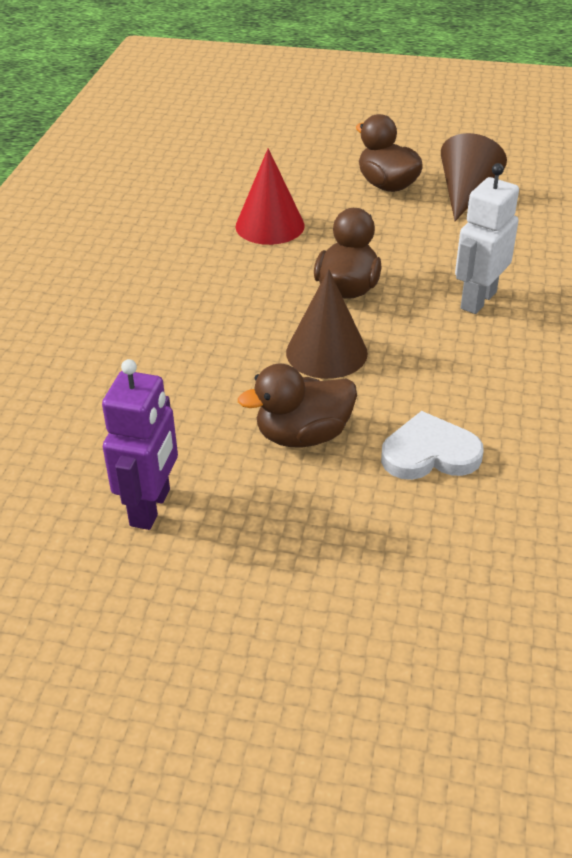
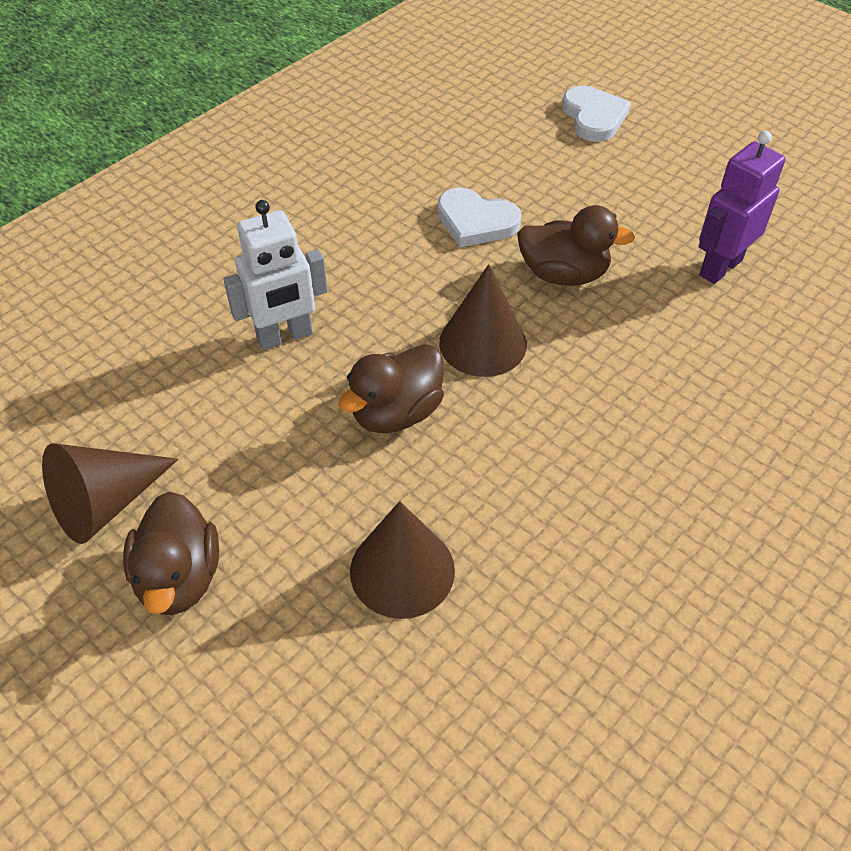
camera: 150 degrees left, 10 degrees up
red cone [235,148,305,245] -> brown cone [350,501,455,619]
none -> white heart [562,86,631,142]

